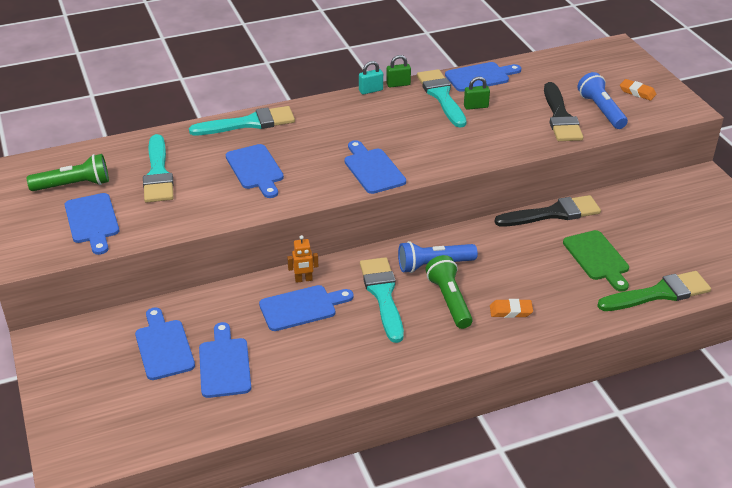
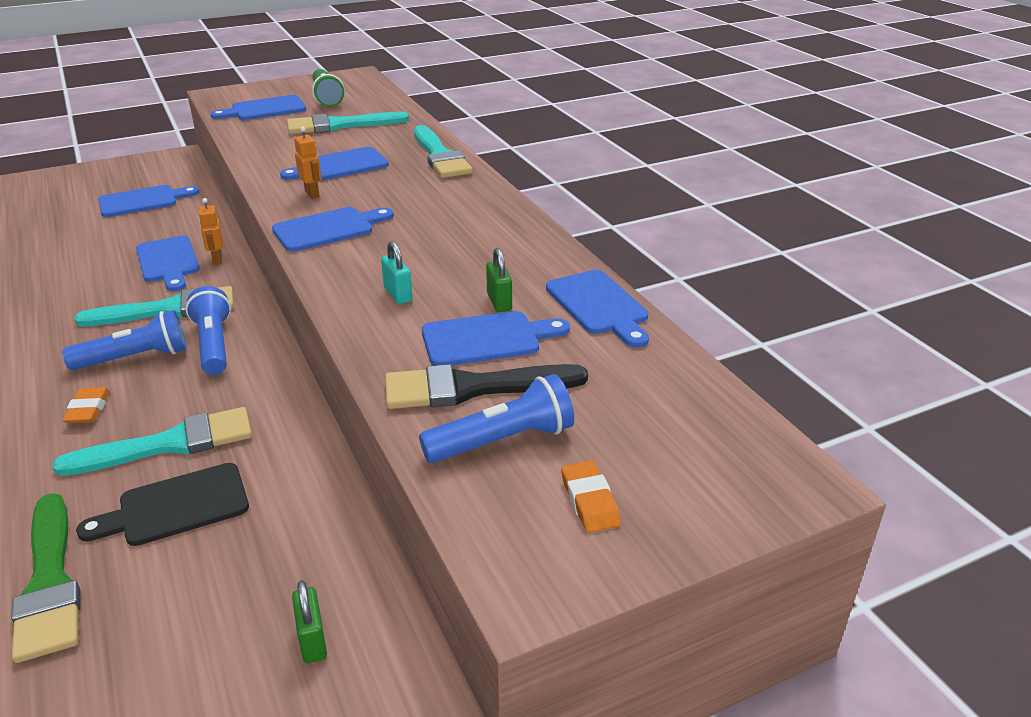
camera: 85 degrees right, 5 degrees down
blue cutting board [199,322,251,398] -> blue cutting board moved to [422,311,570,366]
turquoise padlock [359,61,383,95] -> turquoise padlock moved to [381,241,413,304]
green padlock [386,55,411,87] -> green padlock moved to [292,580,327,664]
turquoise brush [417,69,467,127] -> turquoise brush moved to [52,407,252,476]
green flashlight [425,255,473,329] -> blue flashlight [62,310,187,370]
black brush [495,195,601,227] -> none
green cutting board [563,230,629,292] -> black cutting board [76,463,249,546]
orange eraser [620,79,656,101] -> orange eraser turned 45 degrees counterclockwise [561,460,621,533]
none -> orange robot [294,127,322,199]

